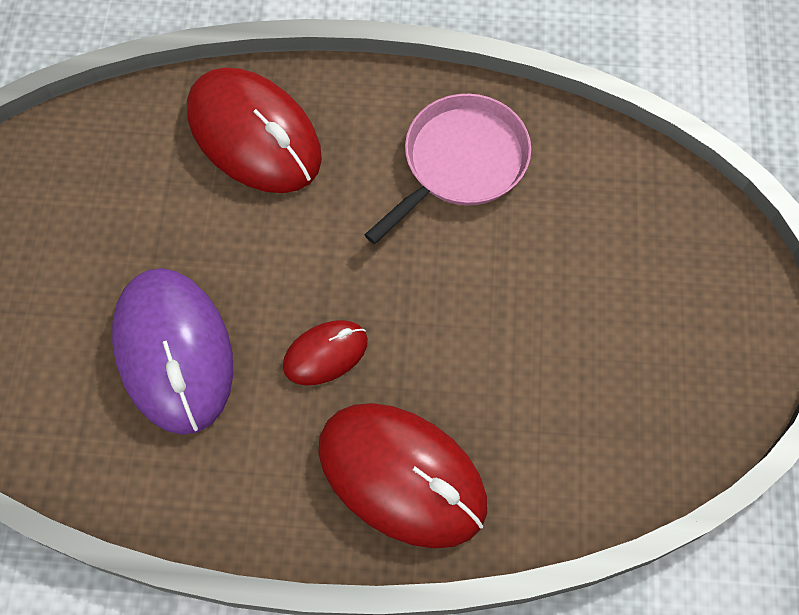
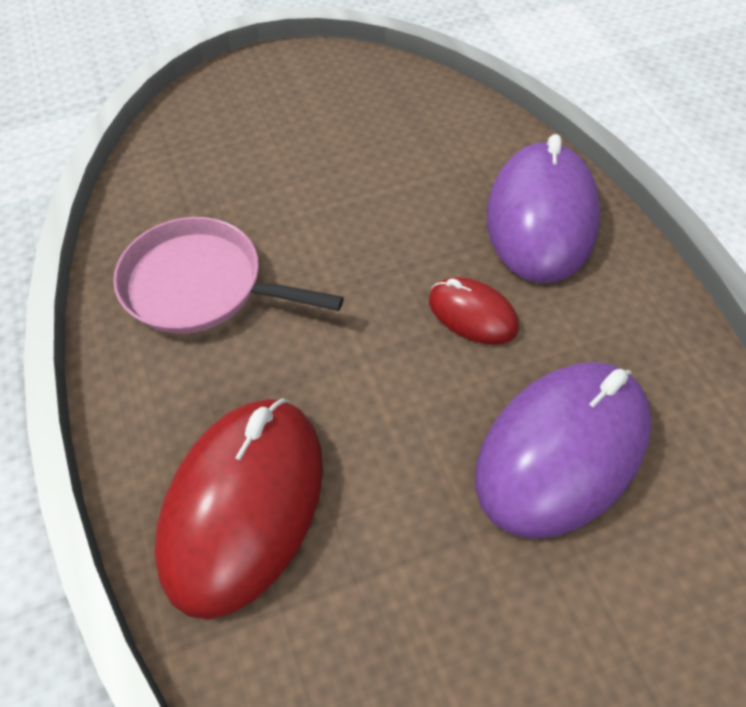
camera: 115 degrees left, 10 degrees down
red mouse [318,403,487,548] -> purple mouse [487,134,600,283]

